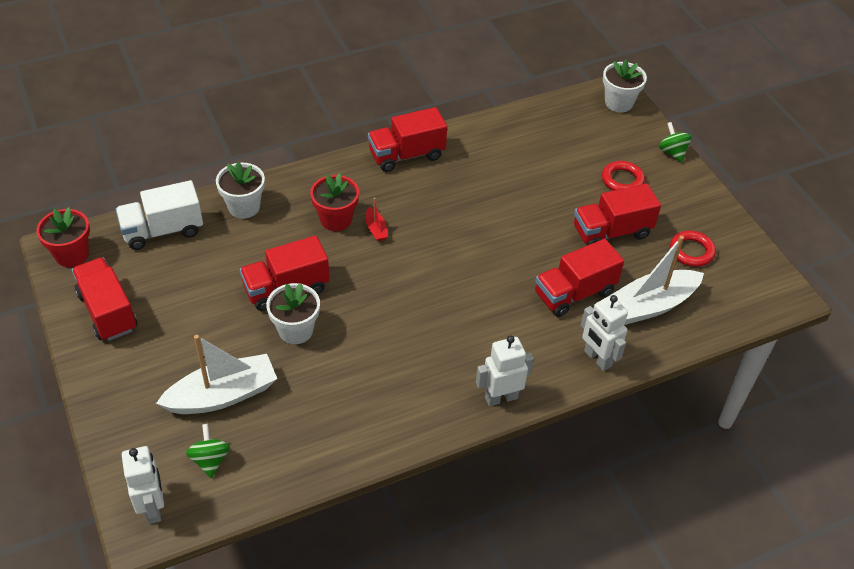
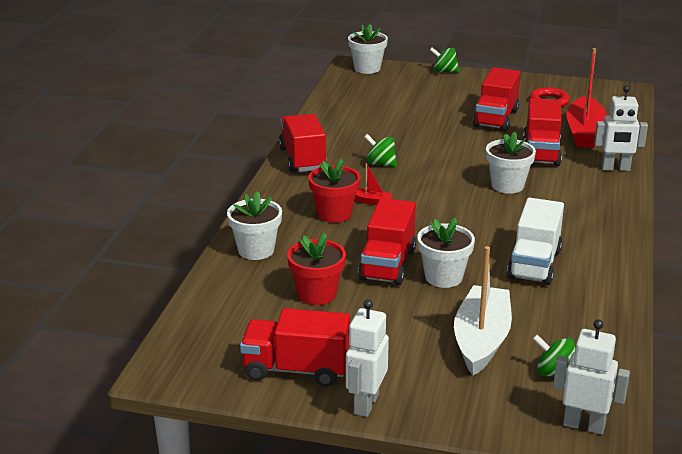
camera: 50 degrees left, 20 degrees down
red flower pot [36,207,90,267] -> red flower pot moved to [287,233,346,305]
white truck [116,180,203,250] -> white truck moved to [507,197,564,285]
red truck [368,107,447,172] -> red truck turned 150 degrees clockwise [279,114,327,173]
white robot [476,335,534,407] -> white robot moved to [346,300,389,417]
red ring [602,161,645,191] -> none
white boat [611,236,704,325] -> red boat [566,48,607,148]
none -> green spinning top [364,134,397,167]
none -> white flower pot [486,132,536,194]

